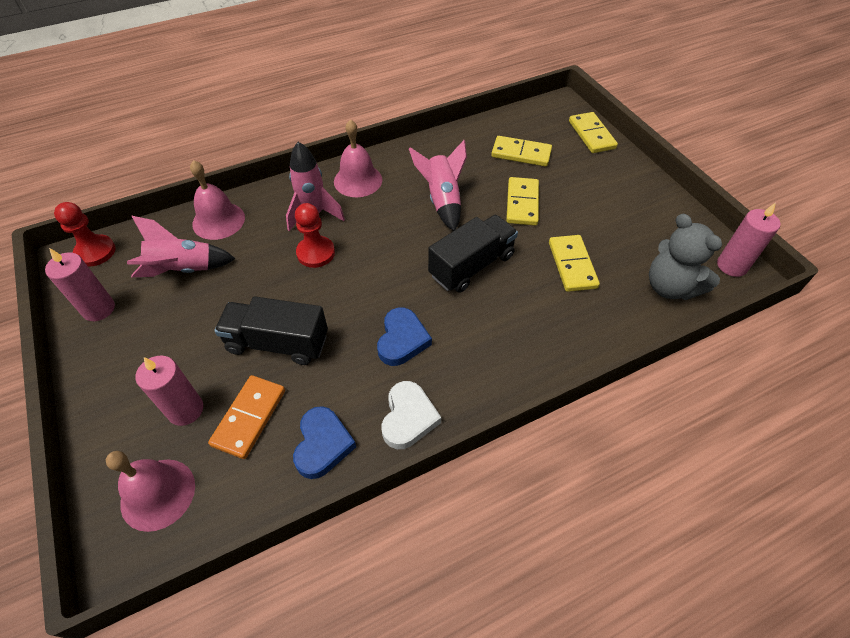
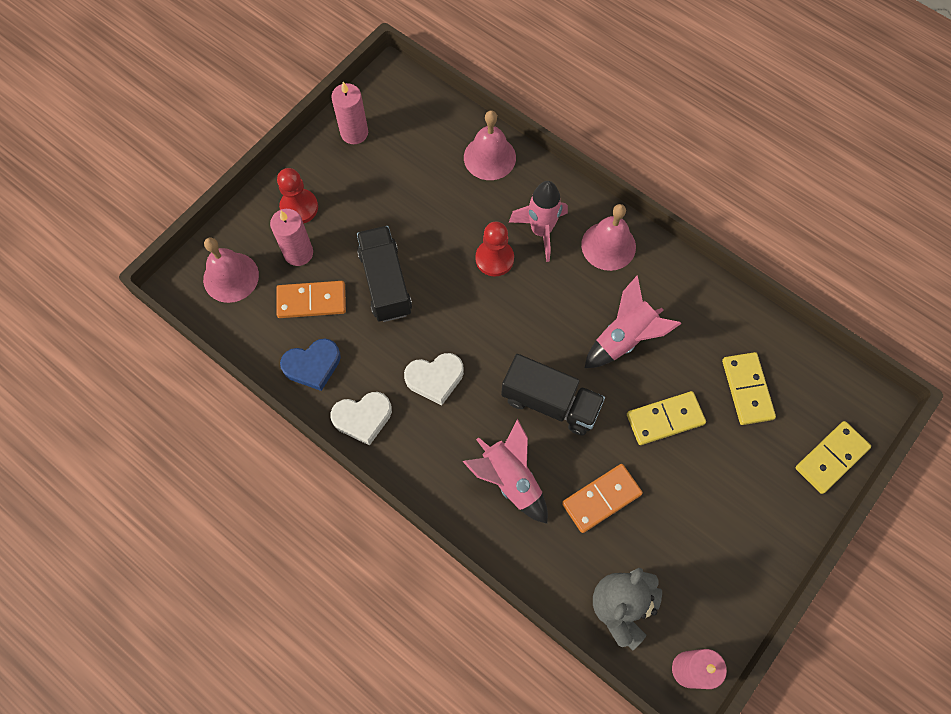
camera: 65 degrees right, 15 degrees up
red pawn [54,202,116,266] -> red pawn moved to [277,168,318,224]
pink rocket [127,215,236,277] -> pink rocket moved to [462,419,548,524]
blue heart [377,307,432,366] -> white heart [404,353,464,405]
yellow domino [549,235,600,292] -> orange domino [562,464,643,533]

